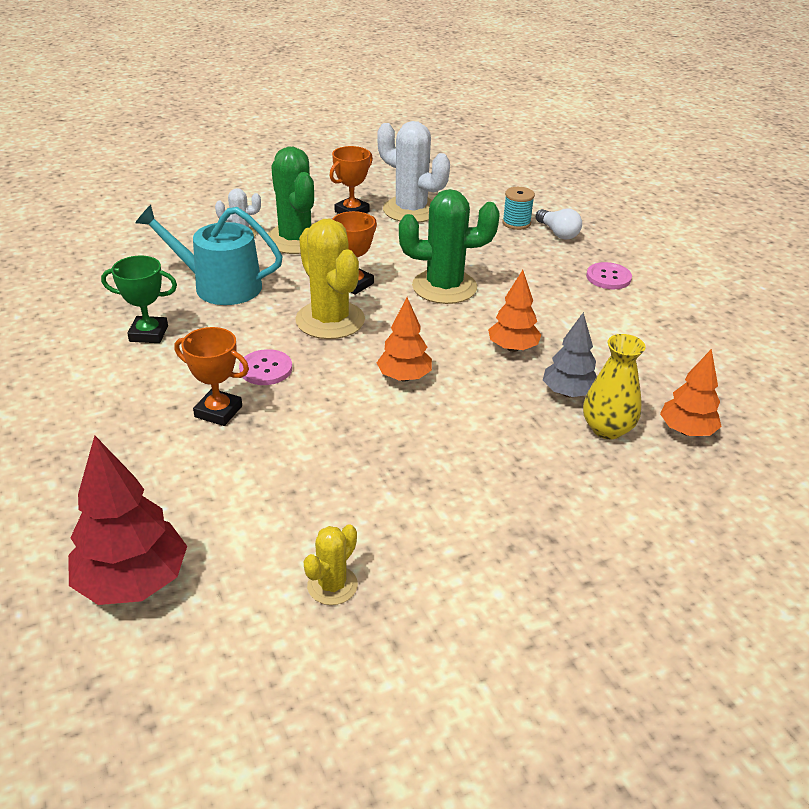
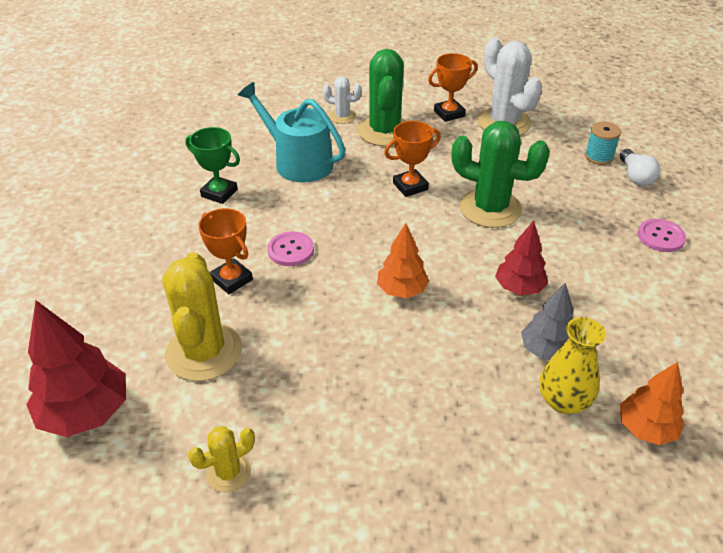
camera: 25 degrees right, 5 degrees up
yellow cactus [295,219,365,339] -> yellow cactus moved to [163,252,242,381]
orange tree [488,270,541,352] -> red tree [495,220,548,295]

